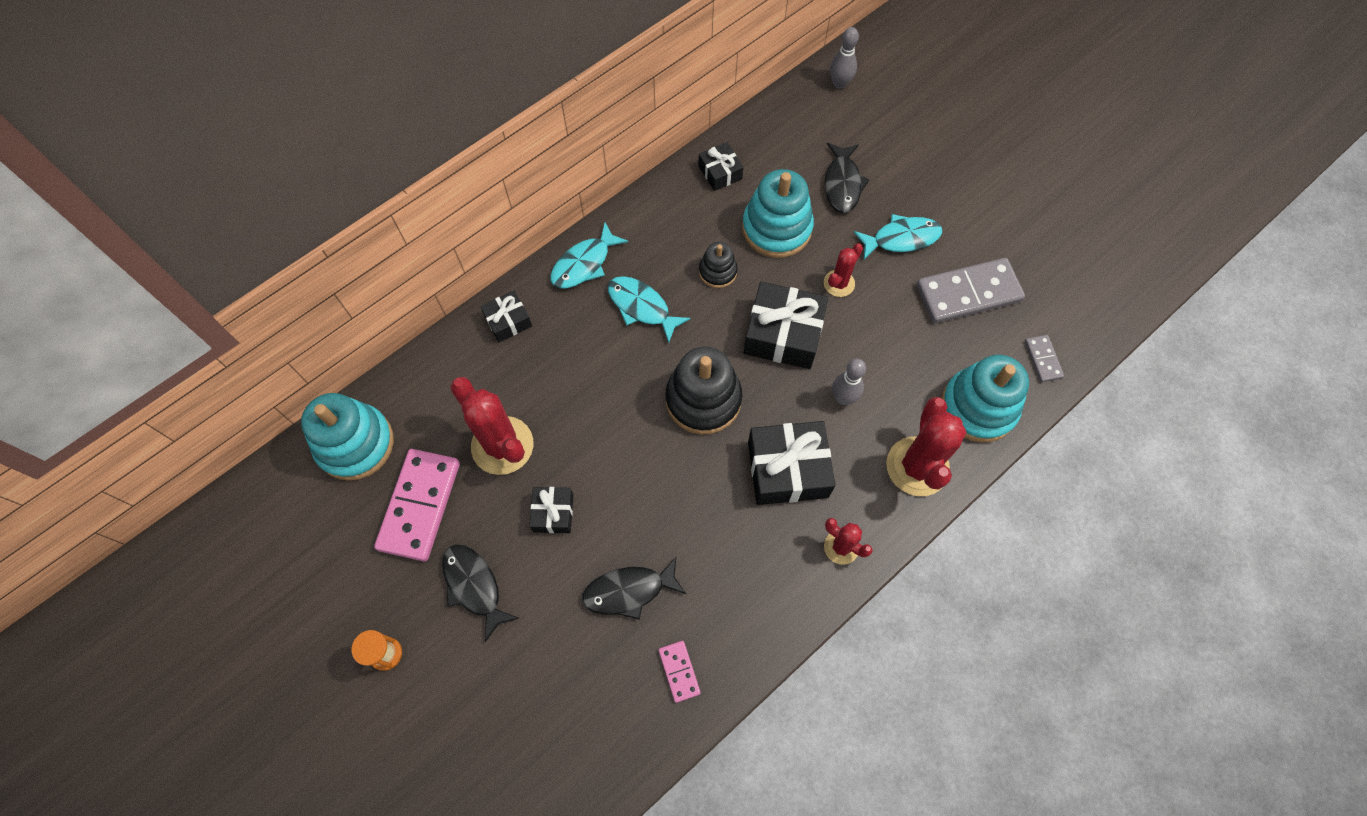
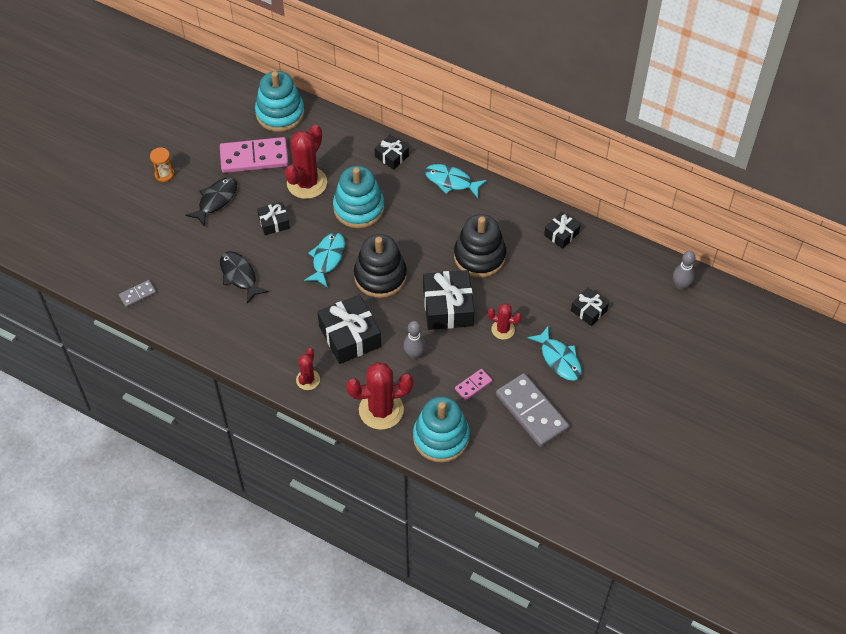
camera: 70 degrees right, 10 degrees down
turquoise fish [608,276,691,343] -> turquoise fish moved to [304,233,345,288]
pink domino [658,641,701,703] -> pink domino moved to [455,369,492,400]
black stacking toy [699,242,738,288] -> black stacking toy [454,214,506,278], size x1.86
turquoise stacking toy [742,169,814,258] -> turquoise stacking toy moved to [333,166,385,228]
black fish [825,143,870,213] -> black gift [571,288,609,326]
grey domino [1025,335,1064,382] -> grey domino moved to [119,280,156,308]

